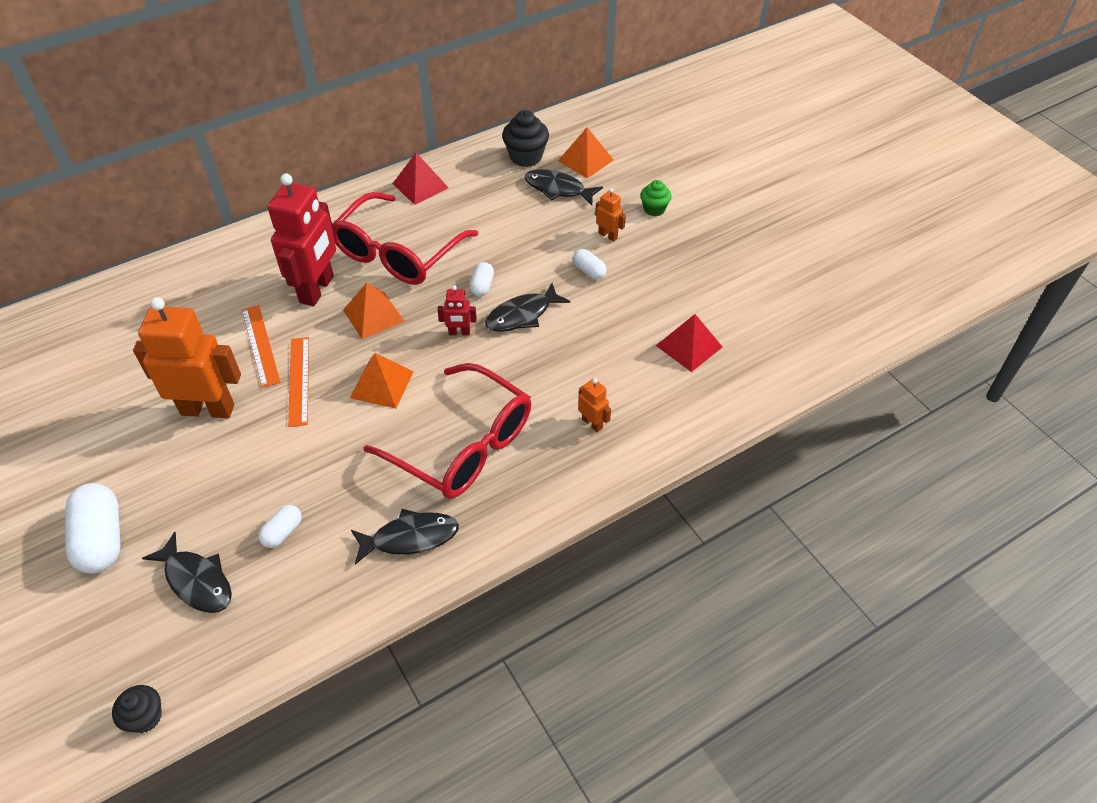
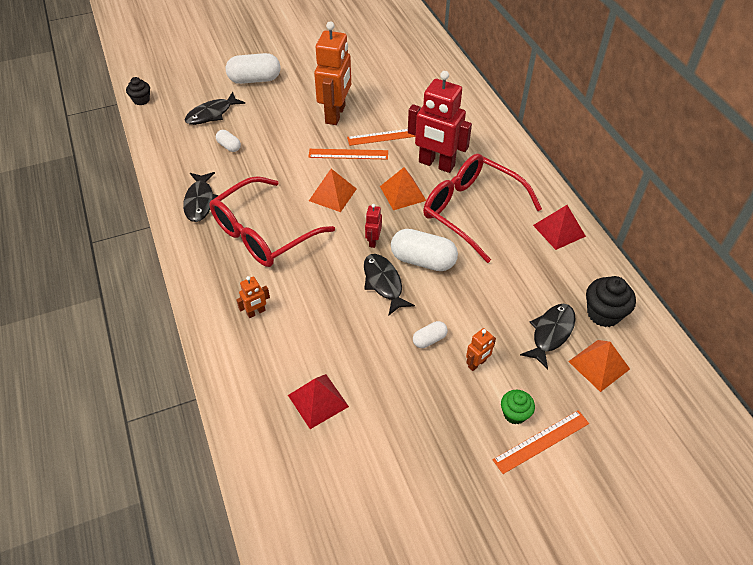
camera: 100 degrees right, 0 degrees up
white capsule [470,262,494,297] -> white capsule [391,229,458,271], size x1.94
none -> orange ruler [493,410,589,474]

